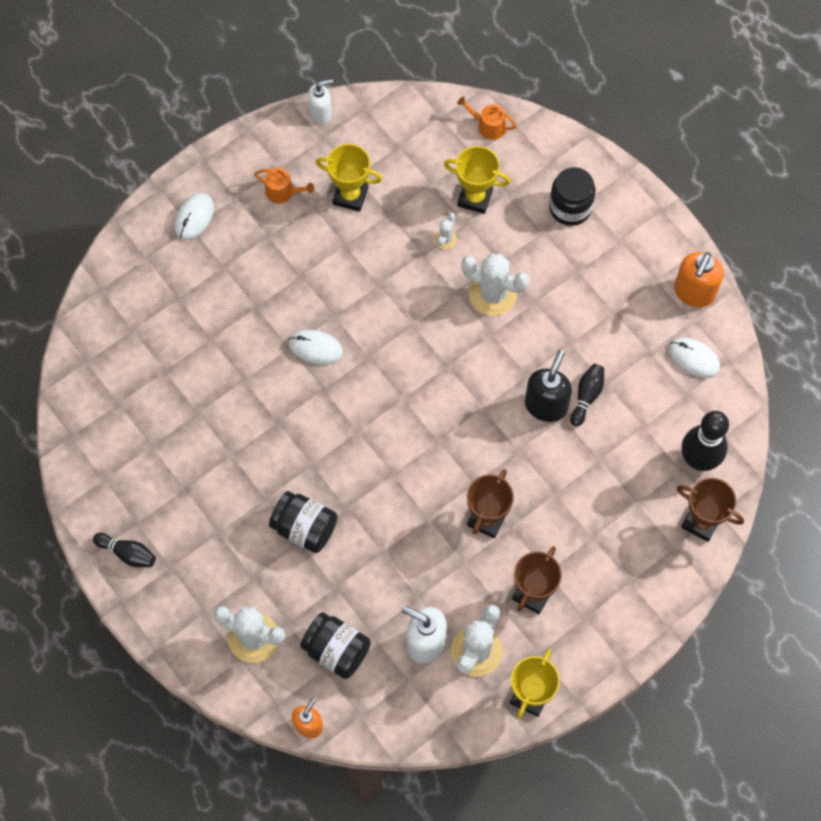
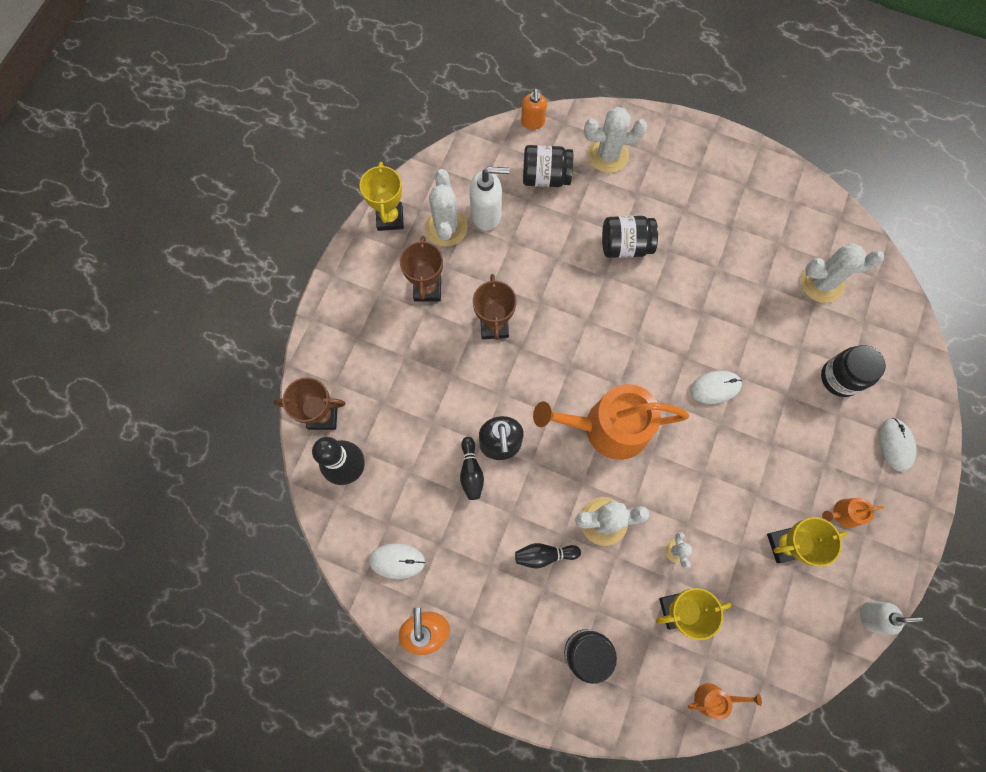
camera: 150 degrees right, 5 degrees up
black bowling pin [93,533,156,567] -> black bowling pin moved to [515,543,581,568]
white soap dispenser [308,79,333,124] -> white soap dispenser turned 135 degrees counterclockwise [860,601,923,635]
none -> orange watering can [533,384,689,460]
none -> white cactus [801,243,884,303]
none -> black jar [821,345,886,397]

